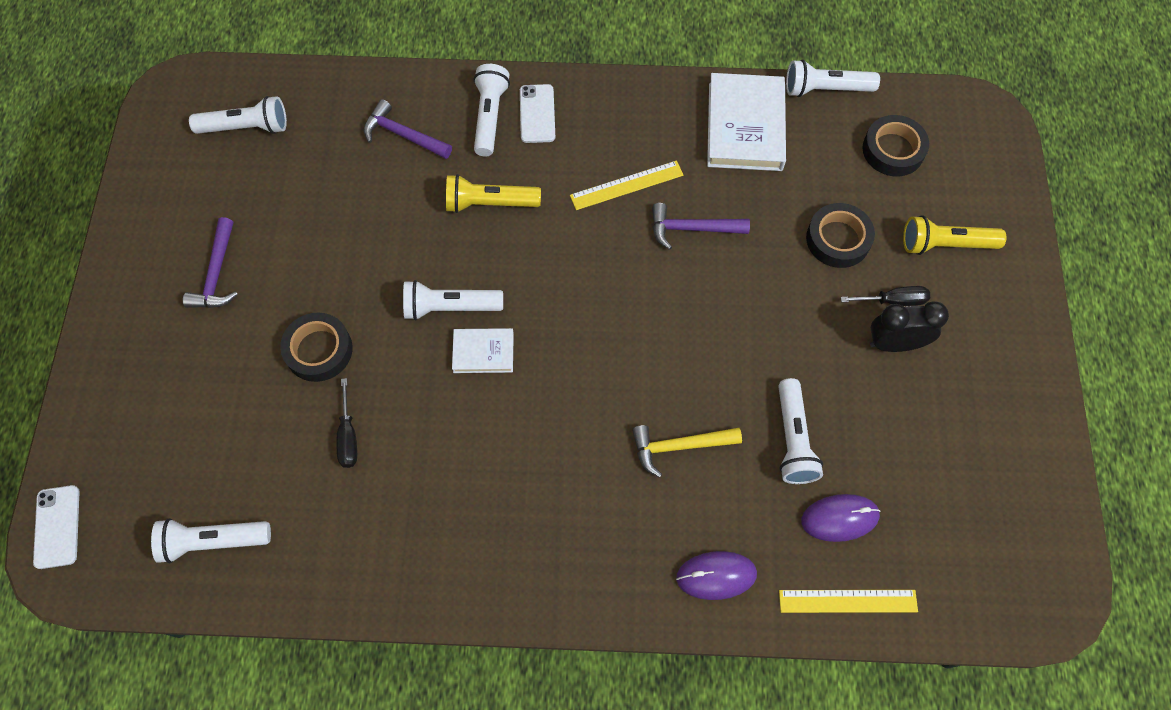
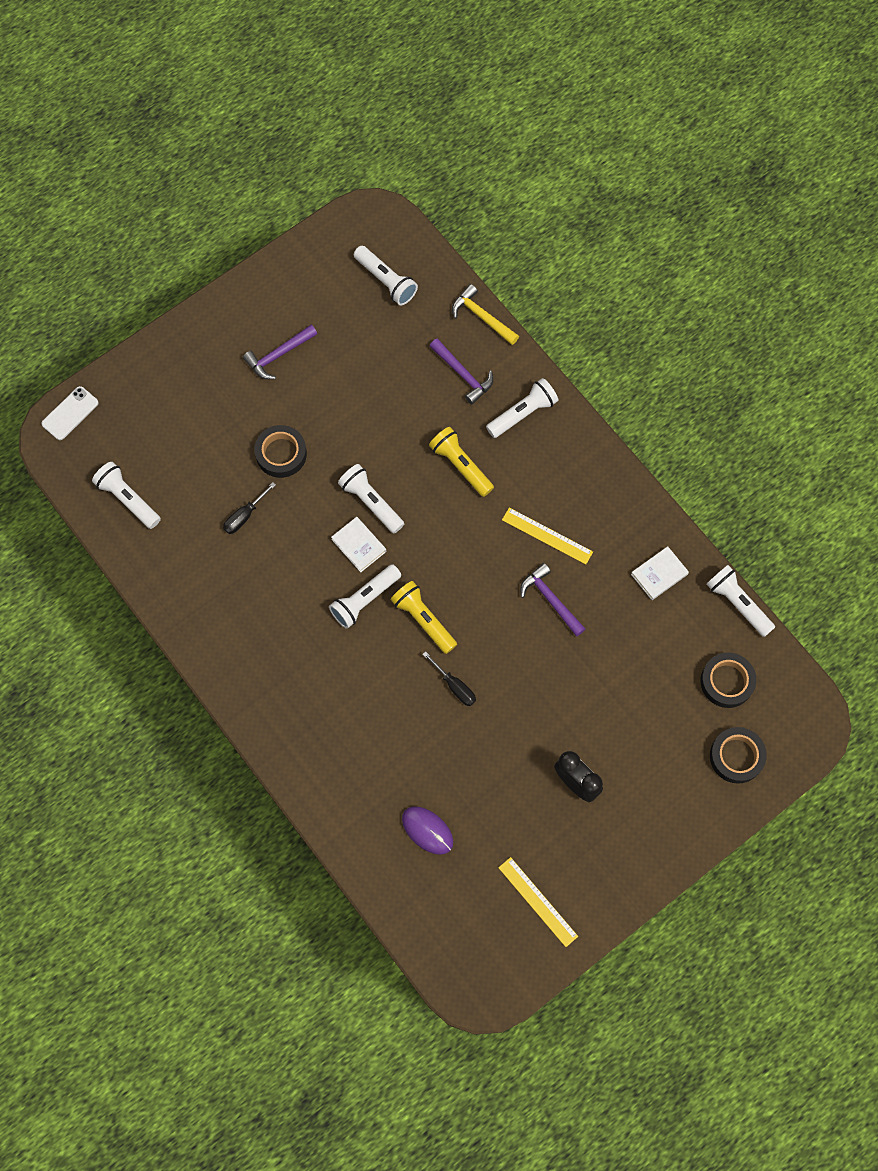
camera: 50 degrees right, 5 degrees up
purple hammer [364,99,452,159] -> purple hammer turned 150 degrees clockwise [429,338,493,404]
white phone [520,84,555,143] -> none
yellow hammer [632,425,742,478] -> yellow hammer moved to [452,284,519,345]
purple mouse [676,551,757,600] -> none
white book [707,73,786,171] -> white book [631,546,689,600], size x0.53
white flashlight [778,378,823,484] -> white flashlight moved to [329,564,401,629]
yellow ruler [779,590,918,613] -> yellow ruler moved to [498,857,578,947]
black tape [806,203,875,268] -> black tape moved to [710,727,767,784]
black screwdriver [841,286,930,306] -> black screwdriver moved to [422,651,476,706]
yellow flashlight [903,215,1006,255] -> yellow flashlight moved to [390,581,457,654]

